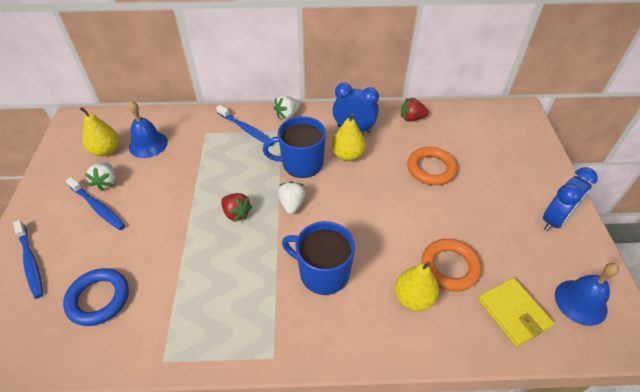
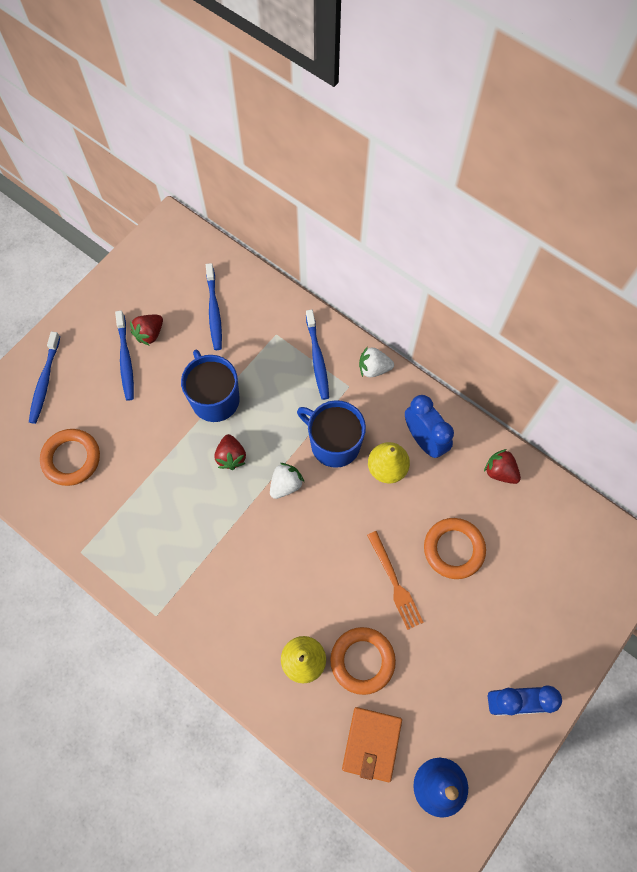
camera: 40 degrees right, 20 degrees up
blue ring [63,268,129,326] -> orange ring [40,429,100,486]
yellow pear [80,107,119,156] -> none
white strawberry [85,163,115,191] -> red strawberry [130,315,163,346]
blue bell [129,101,168,158] -> blue toothbrush [206,263,222,350]
blue mug [282,221,355,295] -> blue mug moved to [181,350,240,422]
yellow wallet [478,278,554,347] -> orange wallet [342,707,402,782]
none -> orange fork [367,531,424,630]

